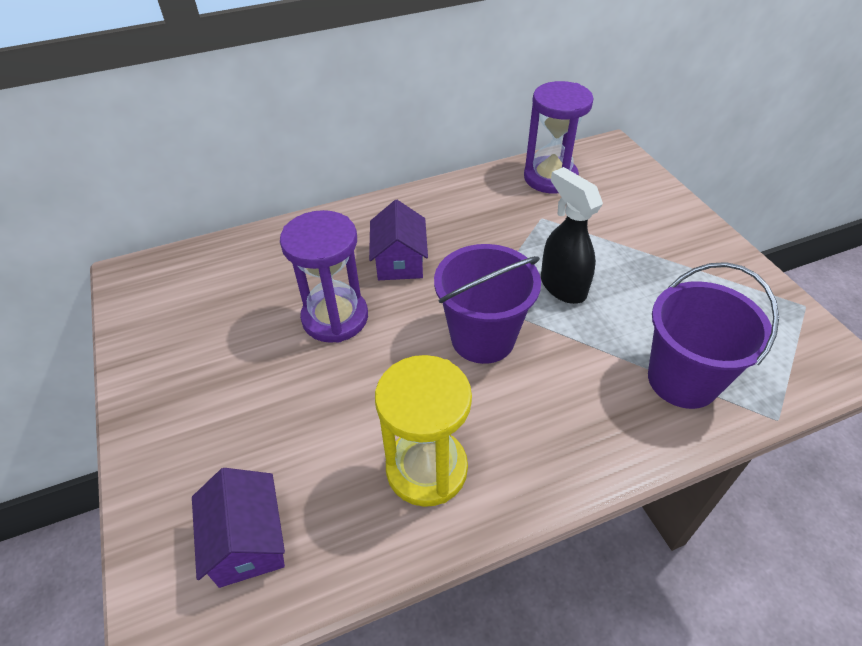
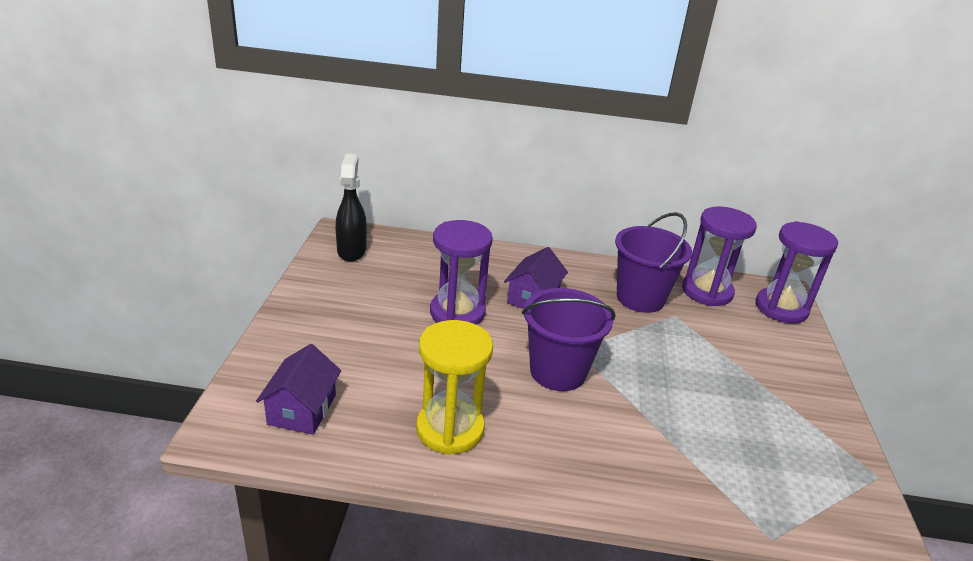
camera: 25 degrees right, 15 degrees down
black spray bottle [541,167,603,304] -> black spray bottle moved to [336,154,367,262]
purple bucket [648,262,779,409] -> purple bucket moved to [615,212,692,313]
none -> purple hourglass [756,221,838,324]

